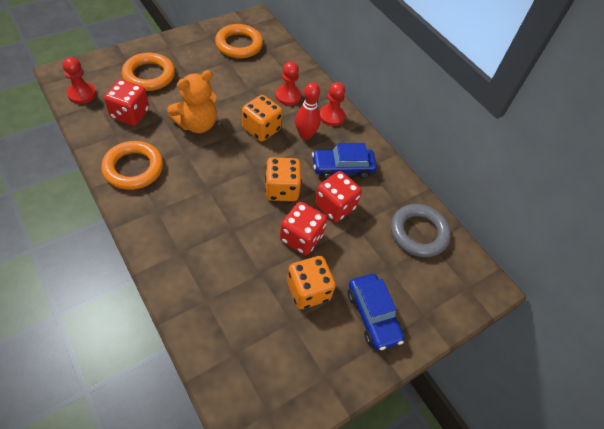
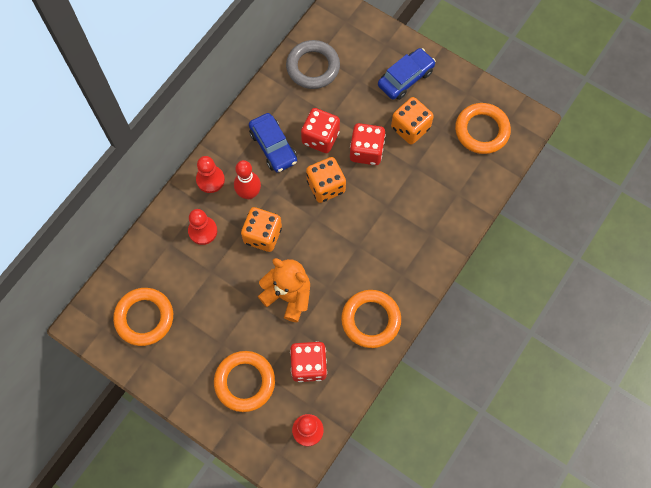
camera: 105 degrees left, 15 degrees up
none -> orange ring [455,103,511,154]

